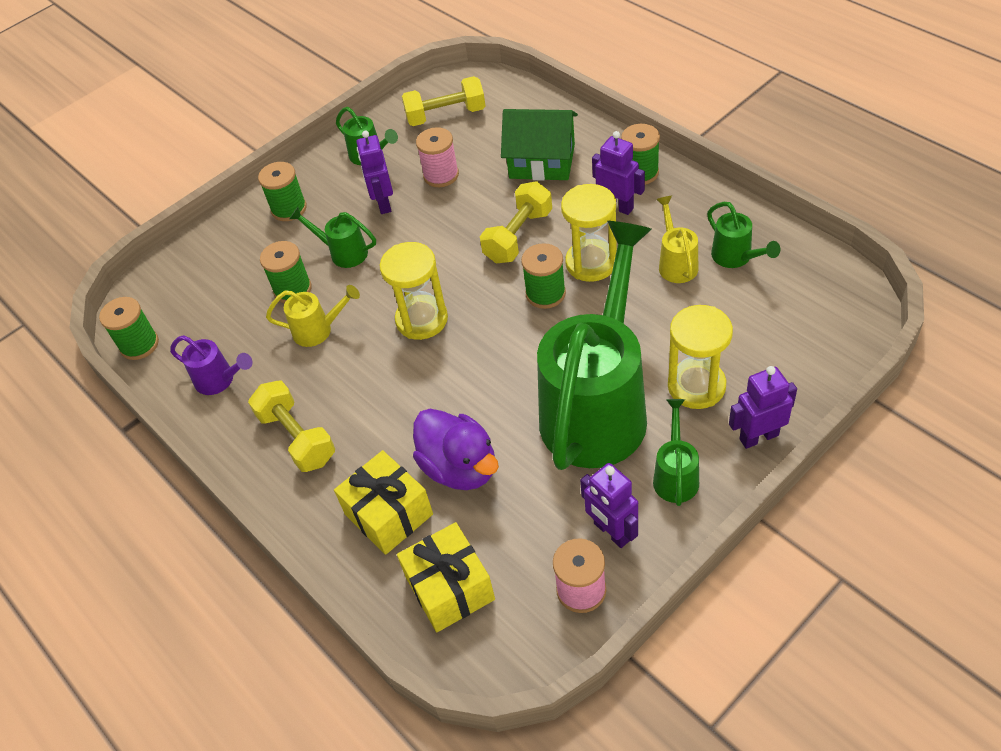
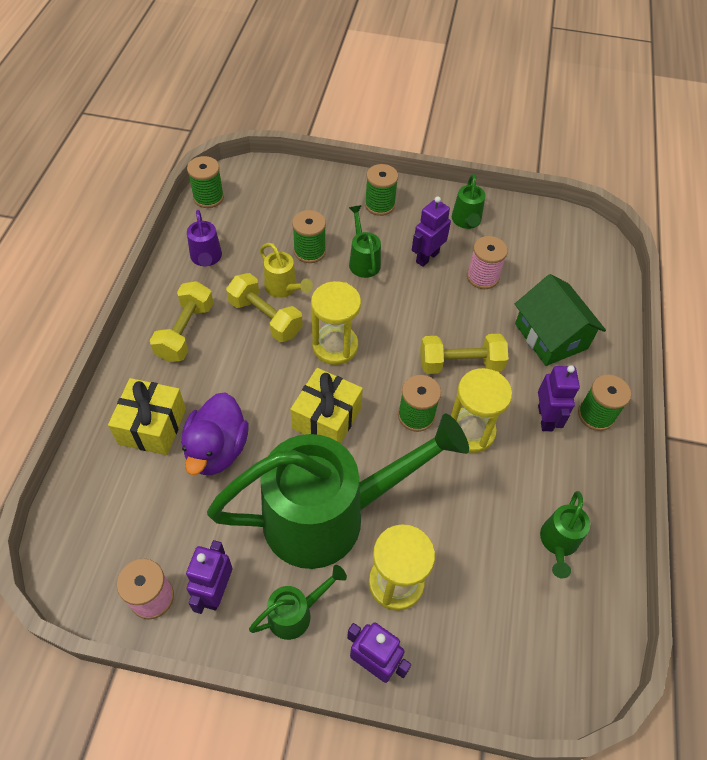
camera: 45 degrees right, 5 degrees up
yellow gift [397,522,495,632] -> yellow gift moved to [290,368,363,443]
yellow dumbbell [402,76,485,126] -> yellow dumbbell moved to [226,273,303,342]
yellow watering can [656,196,698,283] -> none

